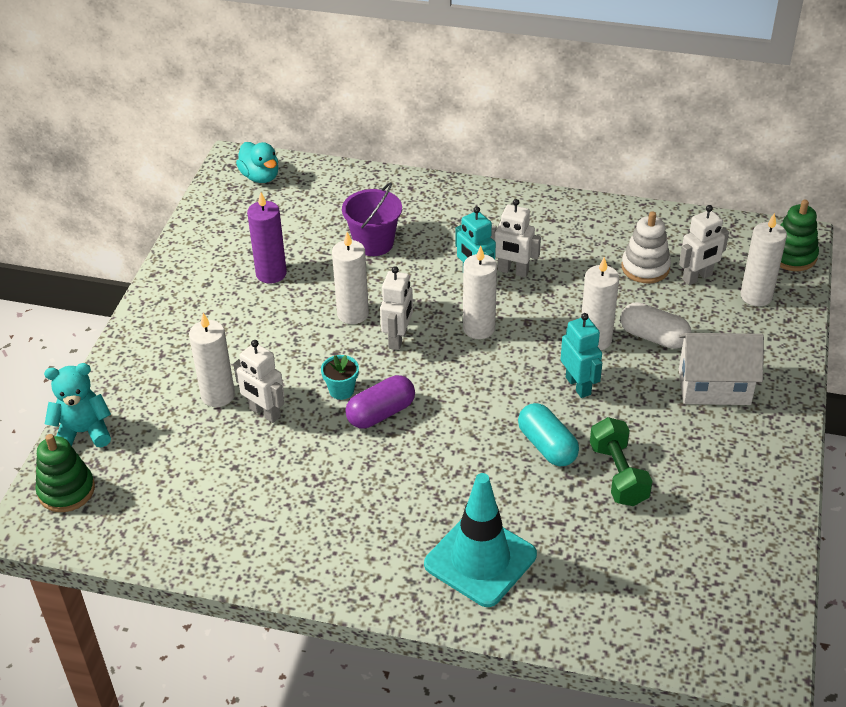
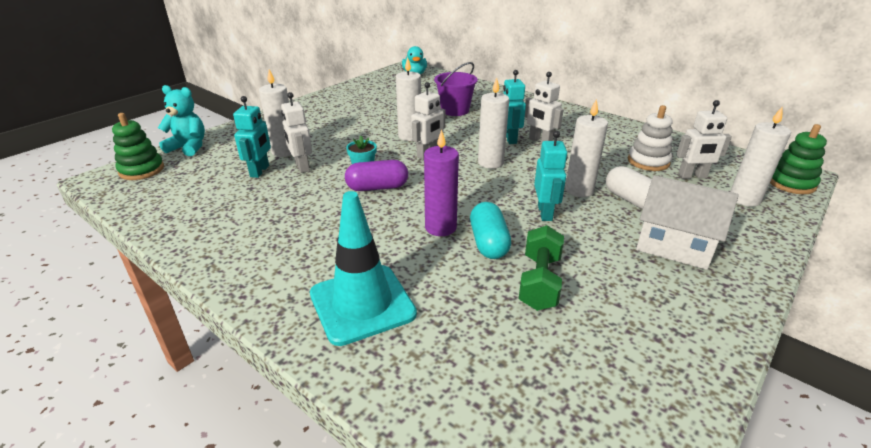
camera: 25 degrees right, 10 degrees down
purple candle [247,192,287,283] -> purple candle moved to [424,129,459,236]
none -> turquoise robot [233,96,271,178]

